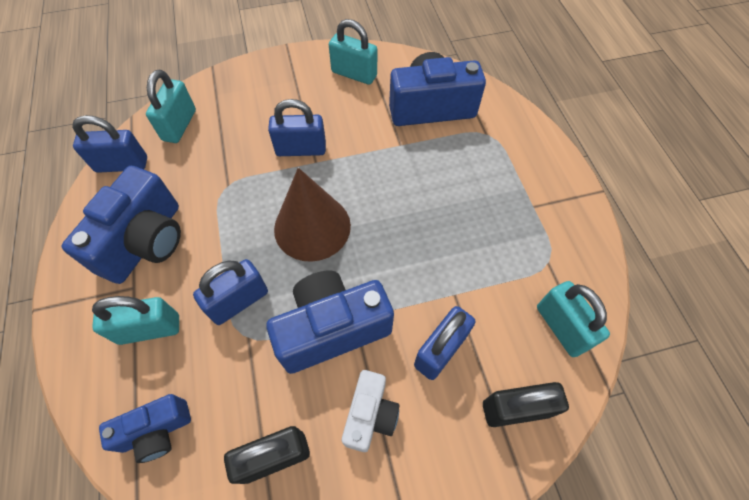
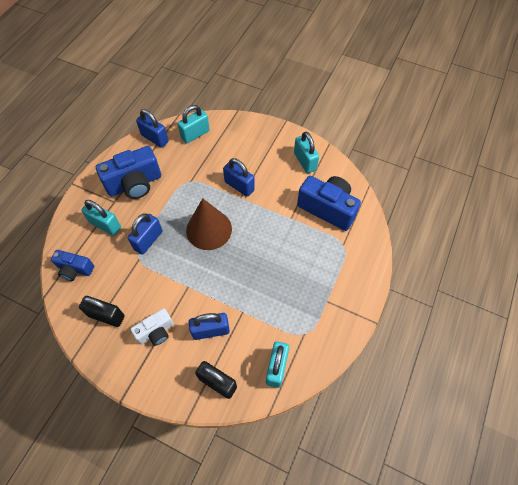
camera: 40 degrees right, 0 degrees up
blue padlock [193,259,268,325] -> blue padlock turned 60 degrees counterclockwise [128,213,163,255]
blue camera [266,270,394,374] -> none

